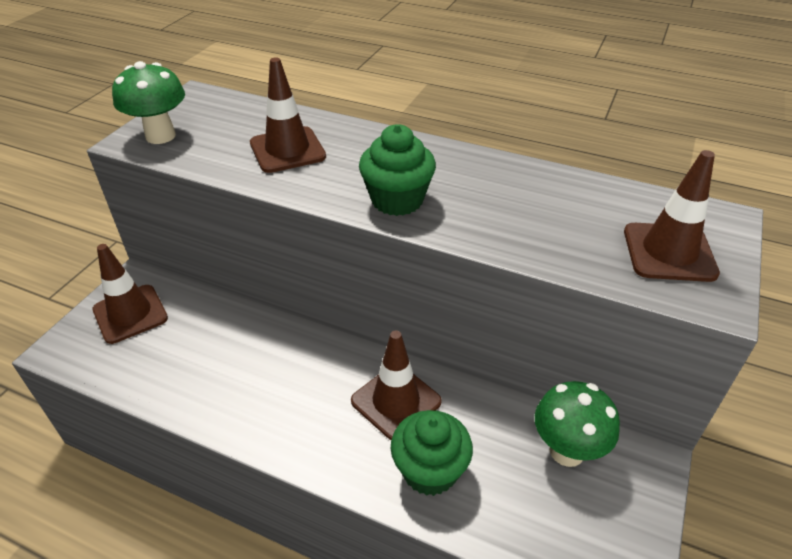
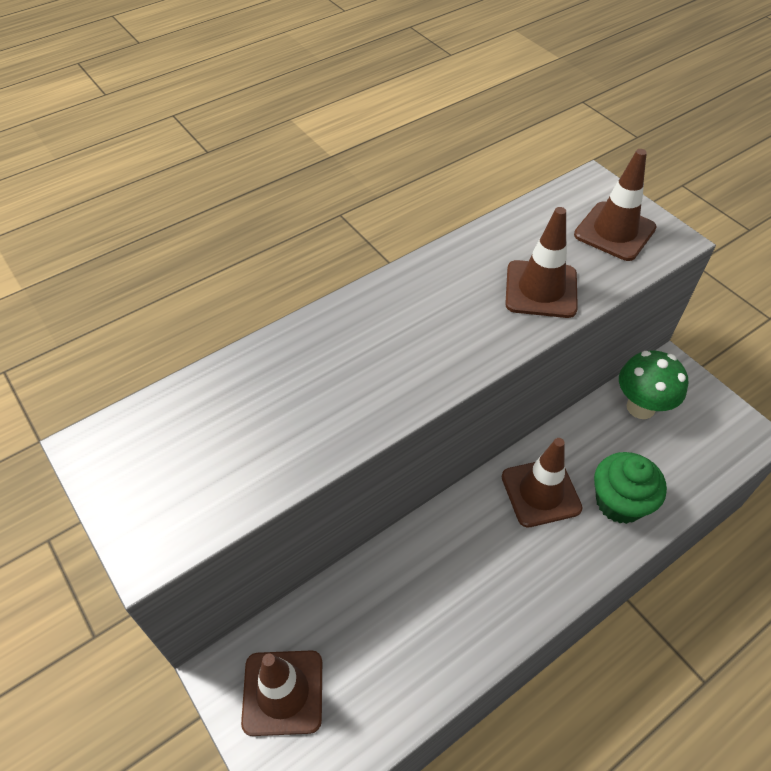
camera: 60 degrees left, 10 degrees up
green mushroom [112,61,185,144] -> none
brown traffic cone [250,58,326,173] -> brown traffic cone moved to [505,207,578,318]
green cupcake [359,124,436,216] -> none

